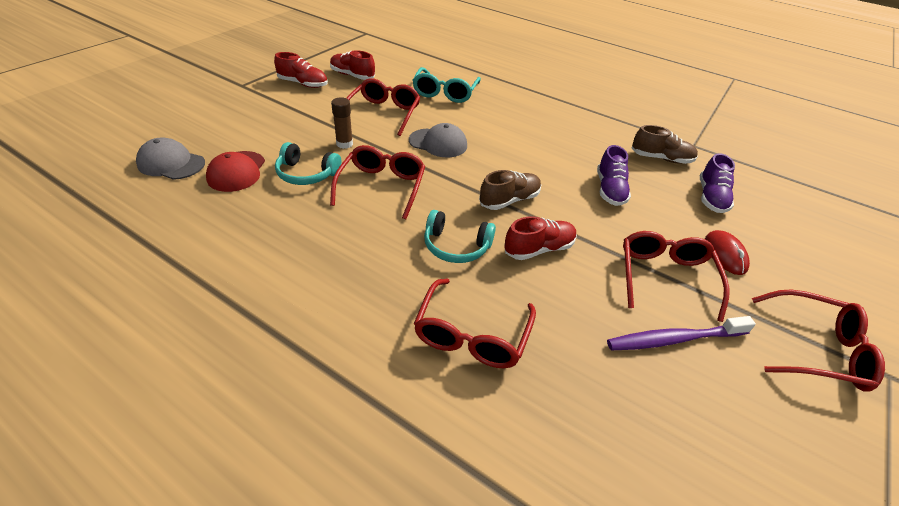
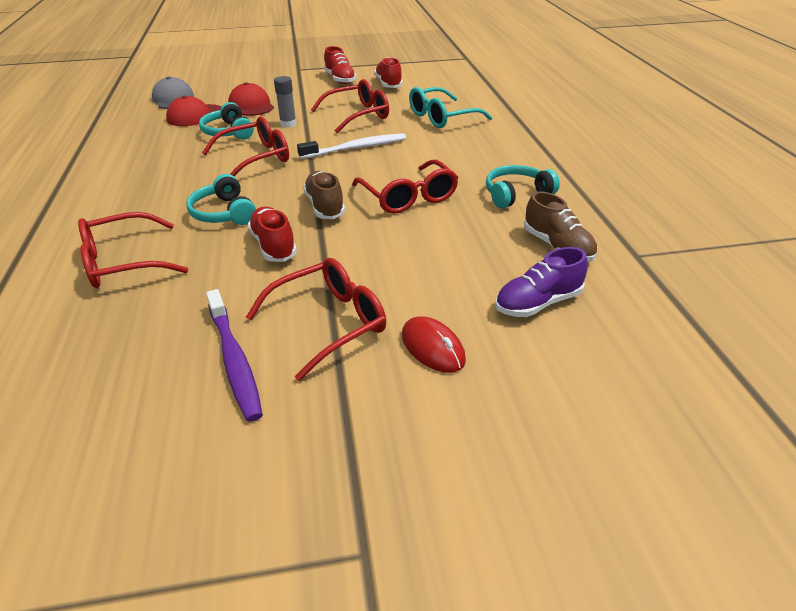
camera: 50 degrees right, 5 degrees down
brown glue stick [331,97,353,149] -> grey glue stick [274,76,297,128]
grey cap [409,123,467,157] -> white toothbrush [297,133,406,159]
brown shoe [479,170,541,210] -> brown shoe turned 120 degrees counterclockwise [303,171,345,219]
red shoe [504,216,577,260] -> red shoe turned 135 degrees counterclockwise [248,206,297,262]
purple shoe [597,145,631,206] -> none
purple toothbrush [607,316,756,350] -> purple toothbrush turned 150 degrees counterclockwise [206,289,263,422]
red mouse [705,230,750,275] -> red mouse turned 75 degrees counterclockwise [402,317,466,373]
red glasses [752,289,885,392] -> red glasses moved to [352,160,459,214]
none -> red cap [228,82,274,116]
none -> turquoise headphones [486,165,560,208]

